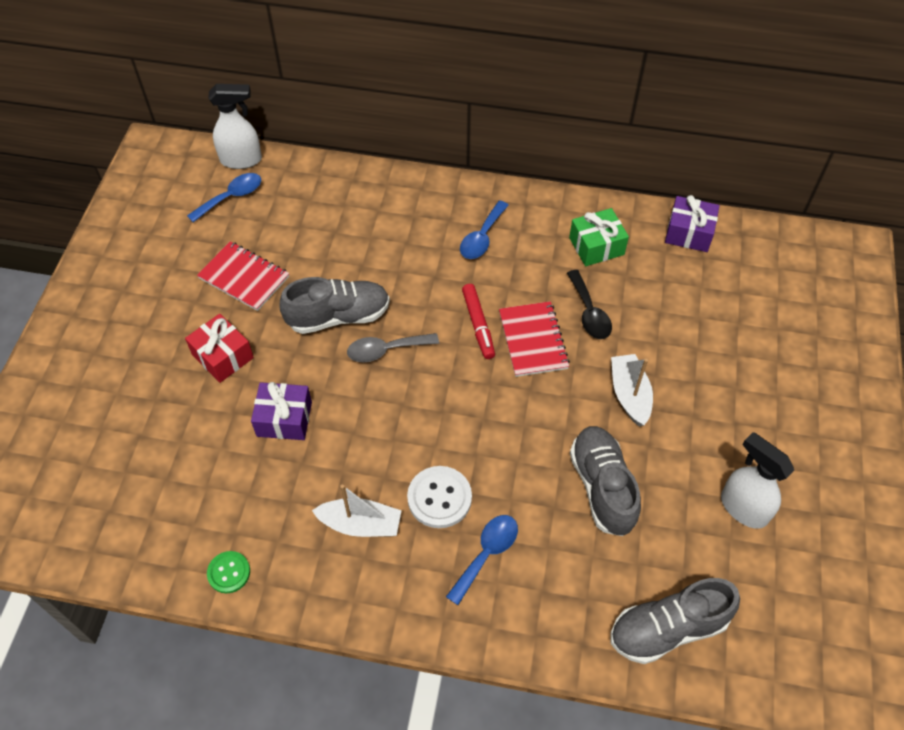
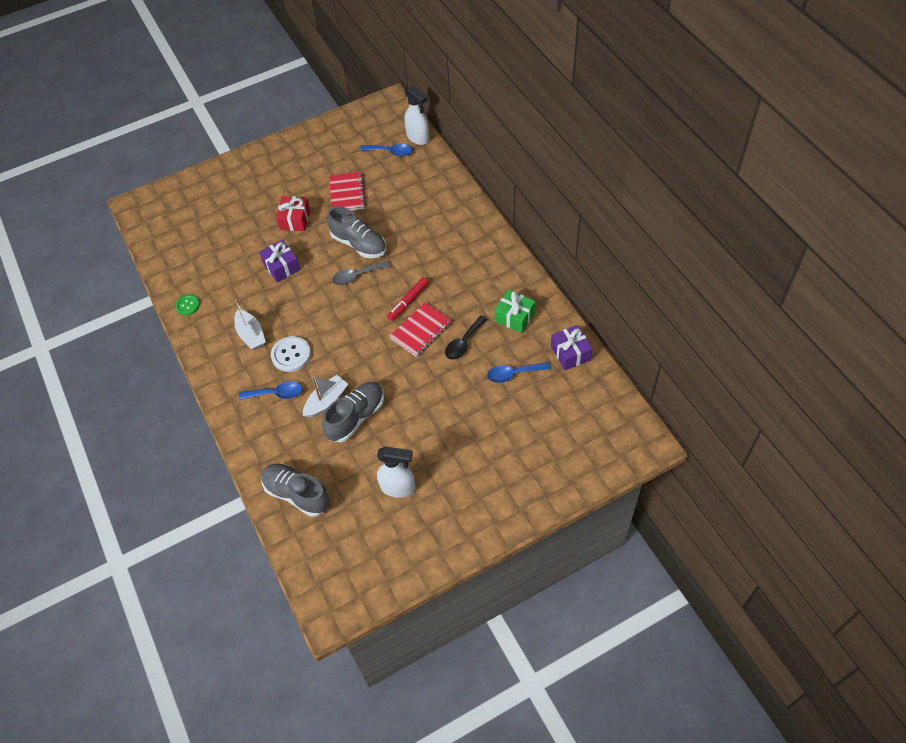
camera: 55 degrees right, 0 degrees up
grey spoon [347,333,439,362] -> grey spoon turned 60 degrees counterclockwise [332,261,390,285]
blue spoon [460,201,509,259] -> blue spoon moved to [487,362,550,383]
white boat [611,354,653,426] -> white boat moved to [303,375,348,418]
white spray bottle [721,432,794,529] -> white spray bottle turned 90 degrees clockwise [377,446,415,498]

